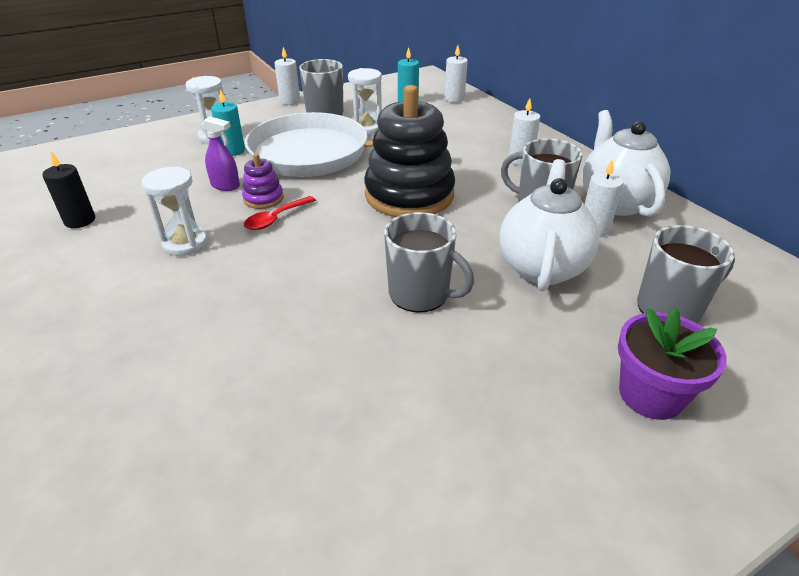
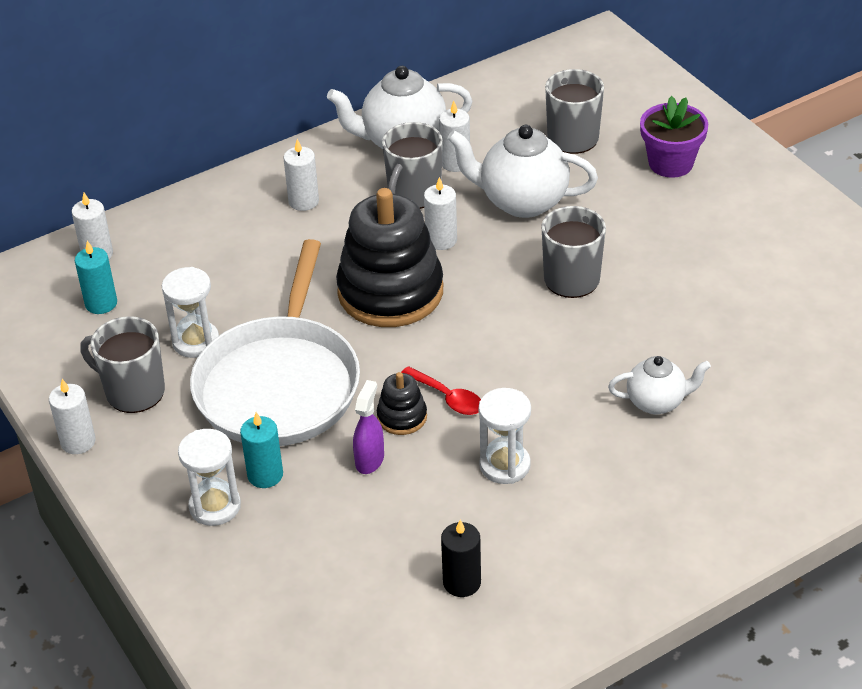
camera: 90 degrees left, 5 degrees up
purple stacking toy [242,153,284,209] -> black stacking toy [377,372,427,435]
none -> white candle [424,177,457,250]
none -> white teapot [608,356,711,414]

